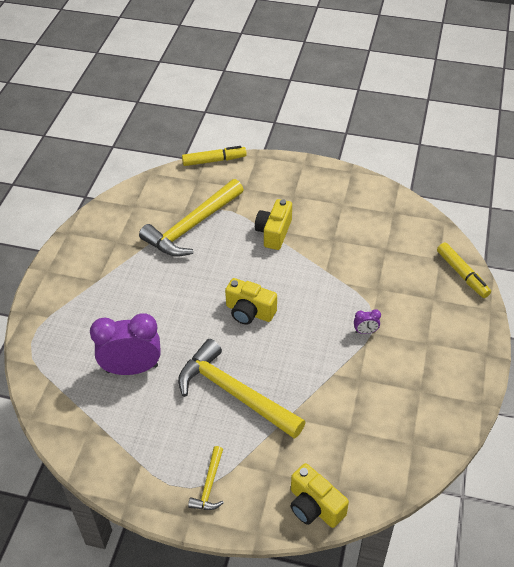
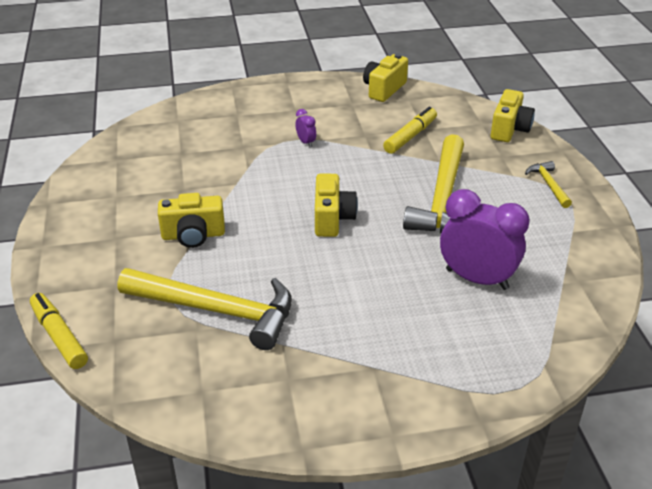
camera: 115 degrees left, 10 degrees down
purple clock [90,313,161,375] -> purple clock turned 150 degrees clockwise [440,189,530,290]
yellow hammer [188,446,224,510] -> yellow hammer turned 90 degrees counterclockwise [525,161,572,208]
yellow marker [437,242,491,298] -> yellow marker moved to [383,107,437,154]
none -> yellow camera [363,53,408,102]

